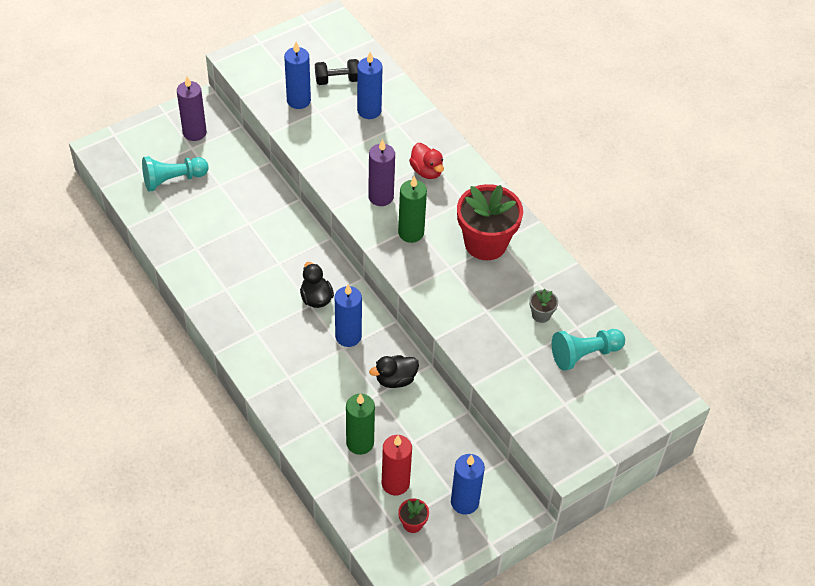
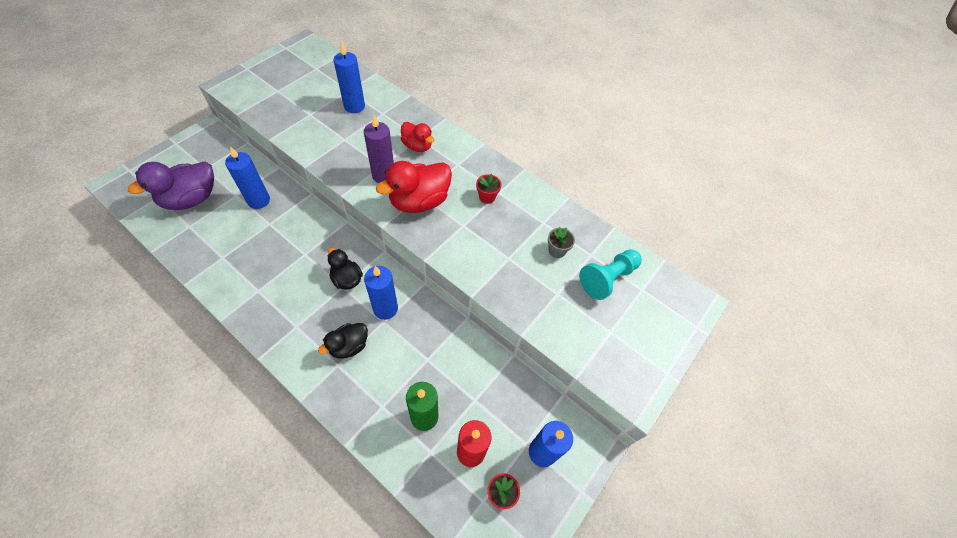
camera: 20 degrees left, 5 degrees up
turquoise pawn [142,156,209,192] -> purple duck [128,161,214,210]
purple candle [177,76,207,141] -> none
blue candle [284,42,311,109] -> blue candle moved to [225,147,270,209]
black dumbbell [315,59,359,85] -> none
black duck [369,355,419,388] -> black duck moved to [318,323,368,359]
green candle [398,176,427,243] -> red duck [376,161,452,213]
red flower pot [457,184,523,260] -> red flower pot [476,174,502,204], size x0.43

